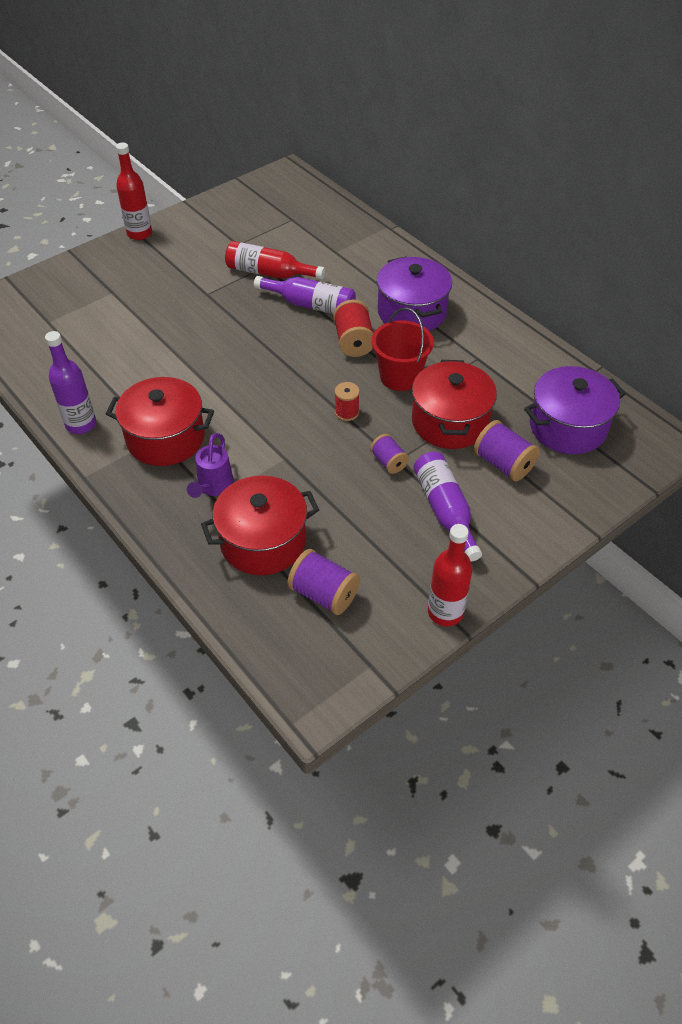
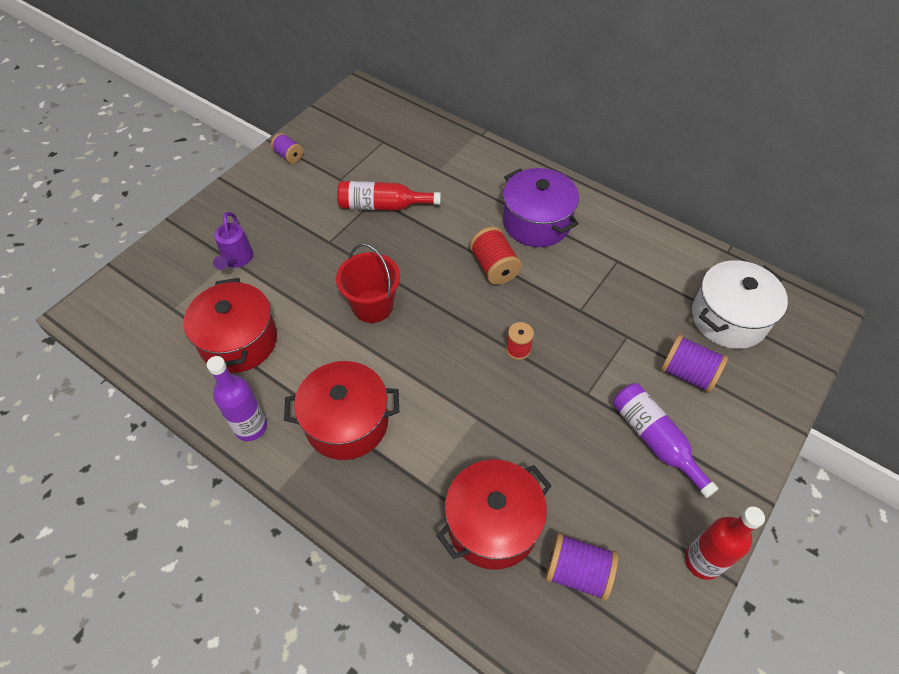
camera: 15 degrees left, 5 degrees up
red bottle [116,142,152,240] -> none
purple watering can [187,433,234,498] -> purple watering can moved to [213,212,253,270]
purple bottle [254,276,356,314] -> none
purple spool [370,434,409,474] -> purple spool moved to [271,133,303,163]
red bucket [372,308,434,391] -> red bucket moved to [336,244,400,323]
red pot [412,360,497,449] -> red pot moved to [183,278,277,373]
purple pot [524,366,626,454] -> white pot [692,260,788,349]

